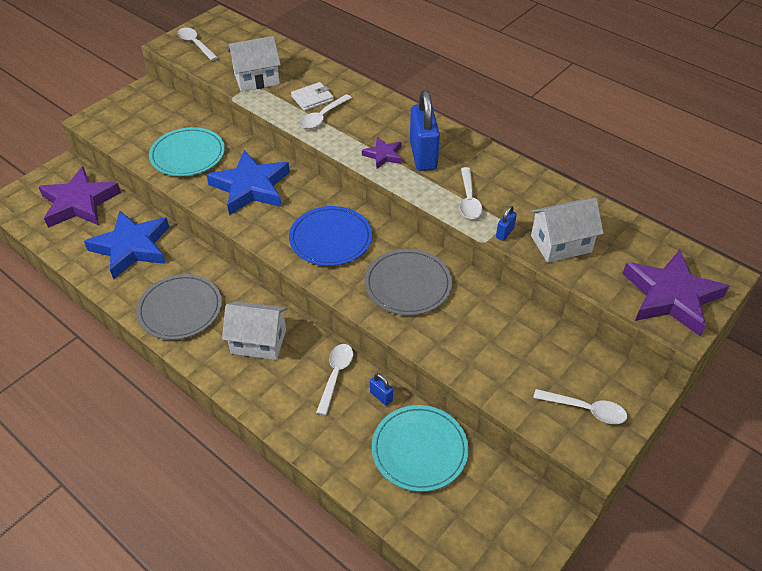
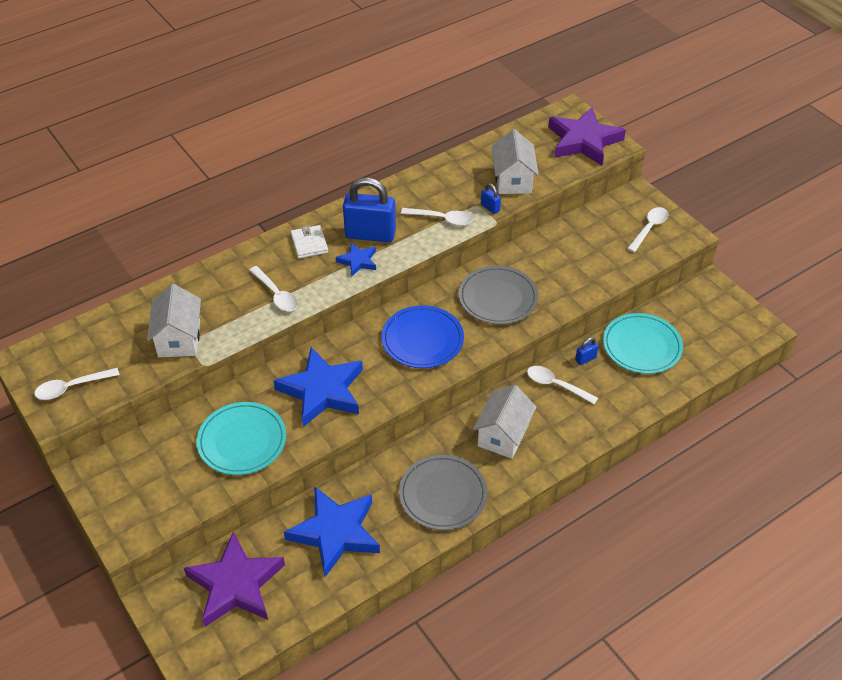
camera: 75 degrees left, 0 degrees up
white wallet [291,82,334,111] -> white wallet moved to [291,225,328,258]
purple star [362,137,402,169] -> blue star [336,243,376,277]

